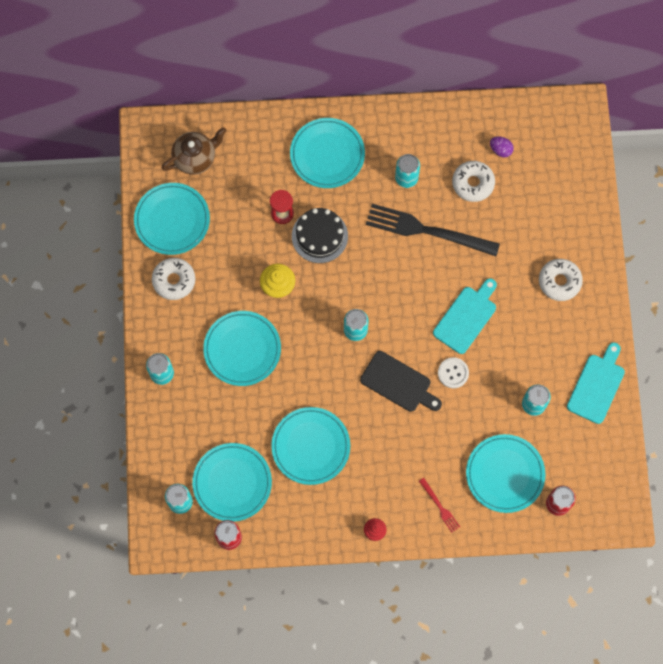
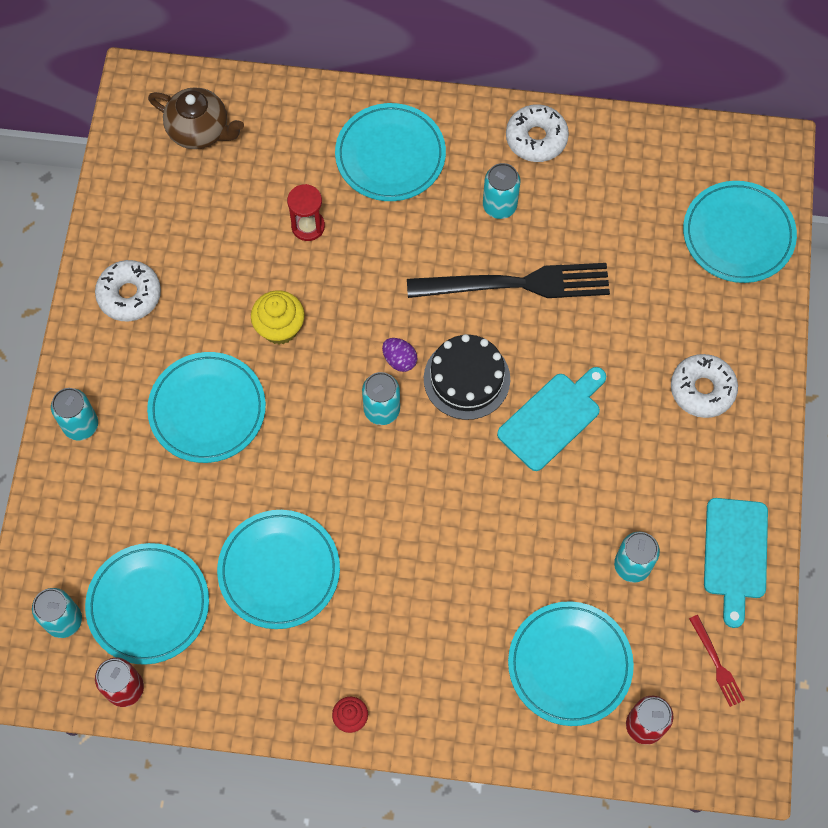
camera: 10 degrees right, 5 degrees down
turquoise plate [134,183,210,255] -> turquoise plate moved to [683,181,797,283]
brown teapot [161,127,226,175] -> brown teapot turned 45 degrees clockwise [148,87,244,149]
black cake [292,208,348,263] -> black cake moved to [424,334,510,420]
black cutting board [360,351,442,412] -> none
black fork [366,204,500,256] -> black fork turned 150 degrees clockwise [407,263,610,298]
red fork [419,478,460,532] -> red fork moved to [689,615,745,707]
white button [438,357,469,388] -> none
white donut [452,161,495,202] -> white donut moved to [506,104,569,162]
purple egg [490,136,514,157] -> purple egg moved to [382,338,417,372]
turquoise cutting board [567,343,625,424] -> turquoise cutting board turned 150 degrees clockwise [704,498,768,628]

